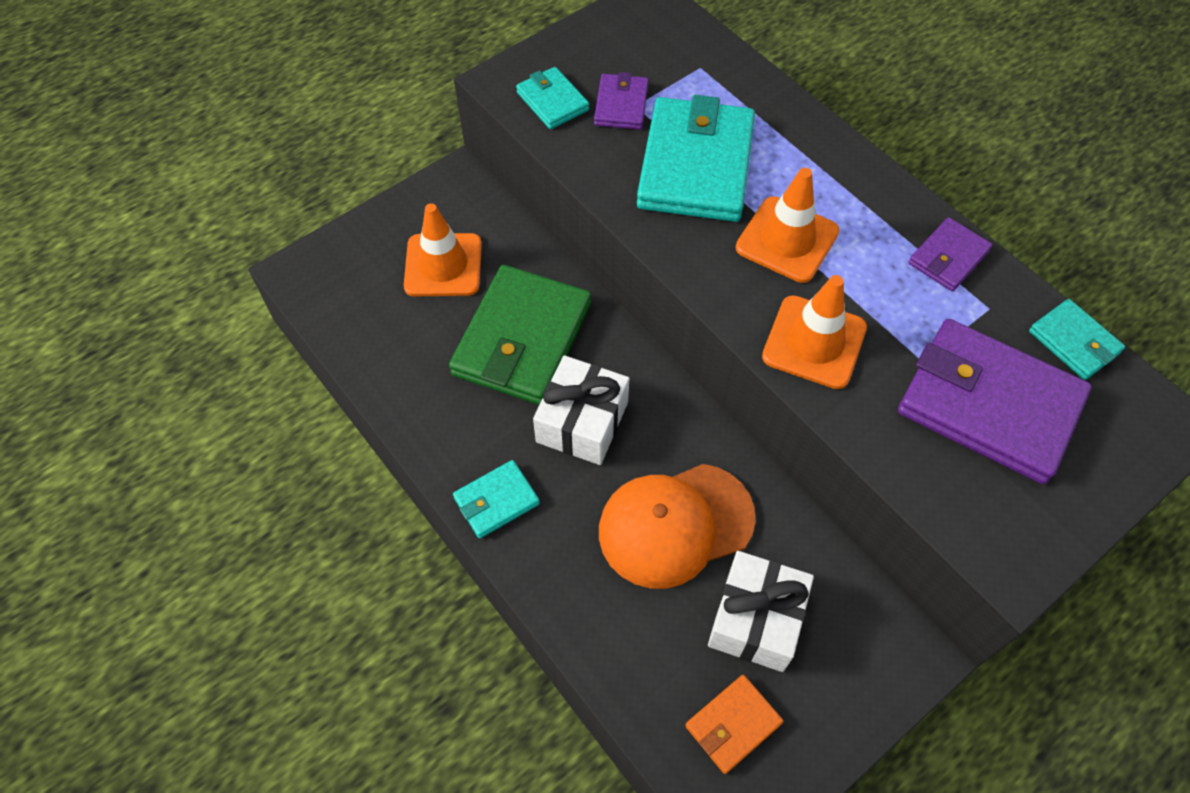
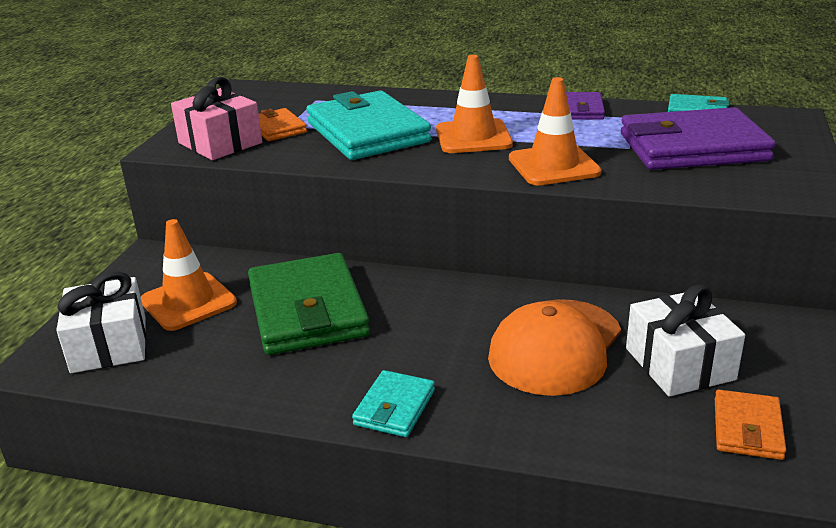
camera: 35 degrees left, 30 degrees down
turquoise wallet [516,67,589,129] -> pink gift [171,77,262,160]
white gift [533,355,629,465] -> white gift moved to [56,271,146,373]
purple wallet [594,72,649,130] -> orange wallet [259,108,307,141]

